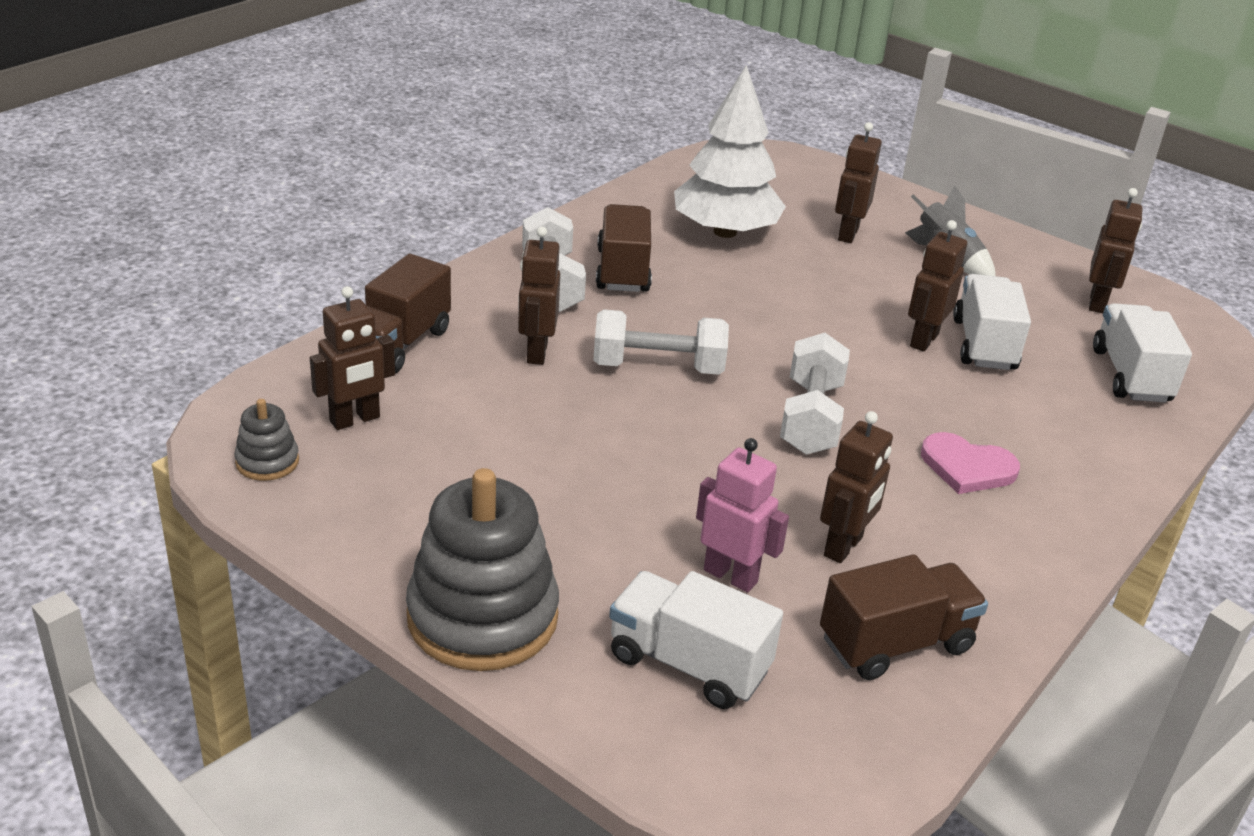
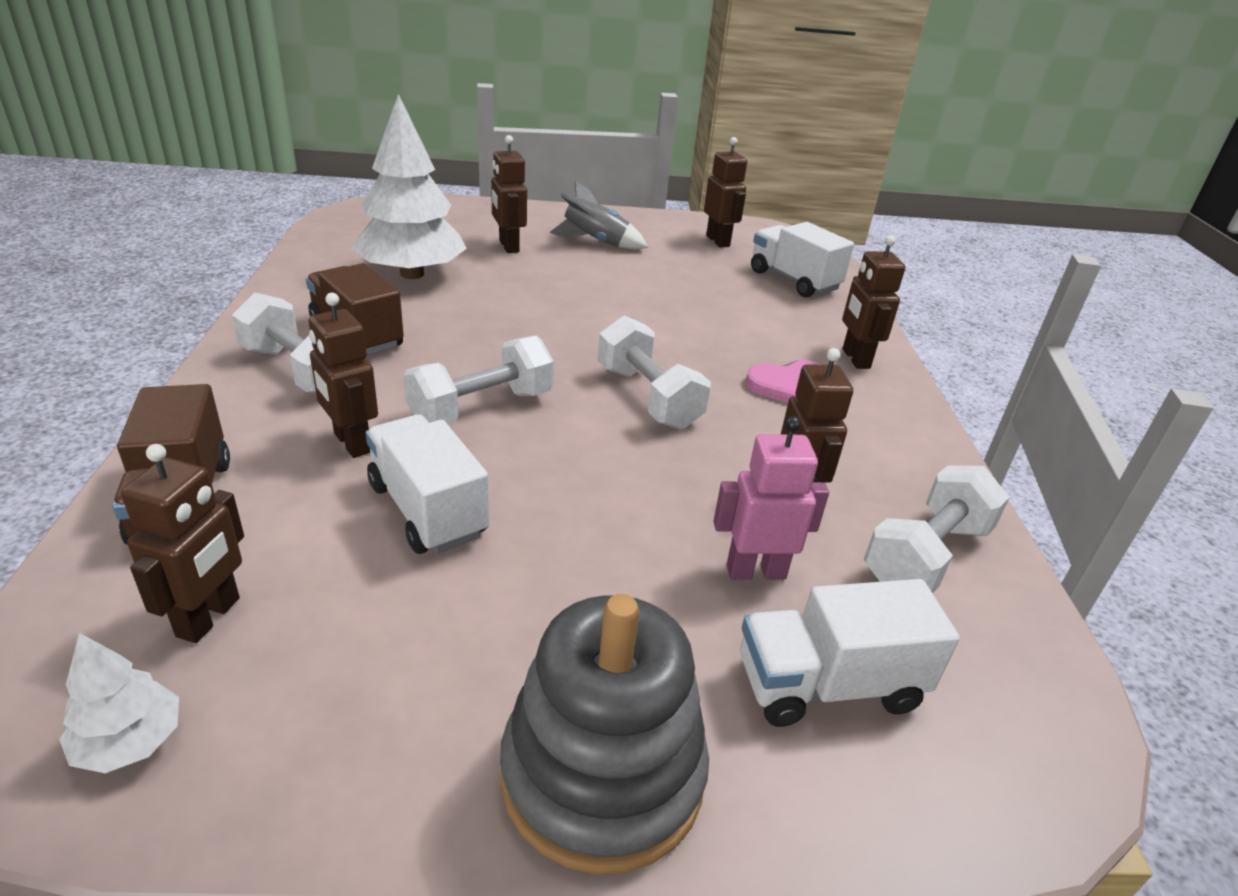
camera: 40 degrees left, 0 degrees up
grey stacking toy [234,399,299,481] -> white tree [59,633,179,773]
brown truck [820,554,988,680] -> white dumbbell [864,465,1010,593]
brown robot [908,220,967,352] -> brown robot moved to [842,235,905,369]
white truck [953,274,1031,370] -> white truck moved to [366,415,489,554]

